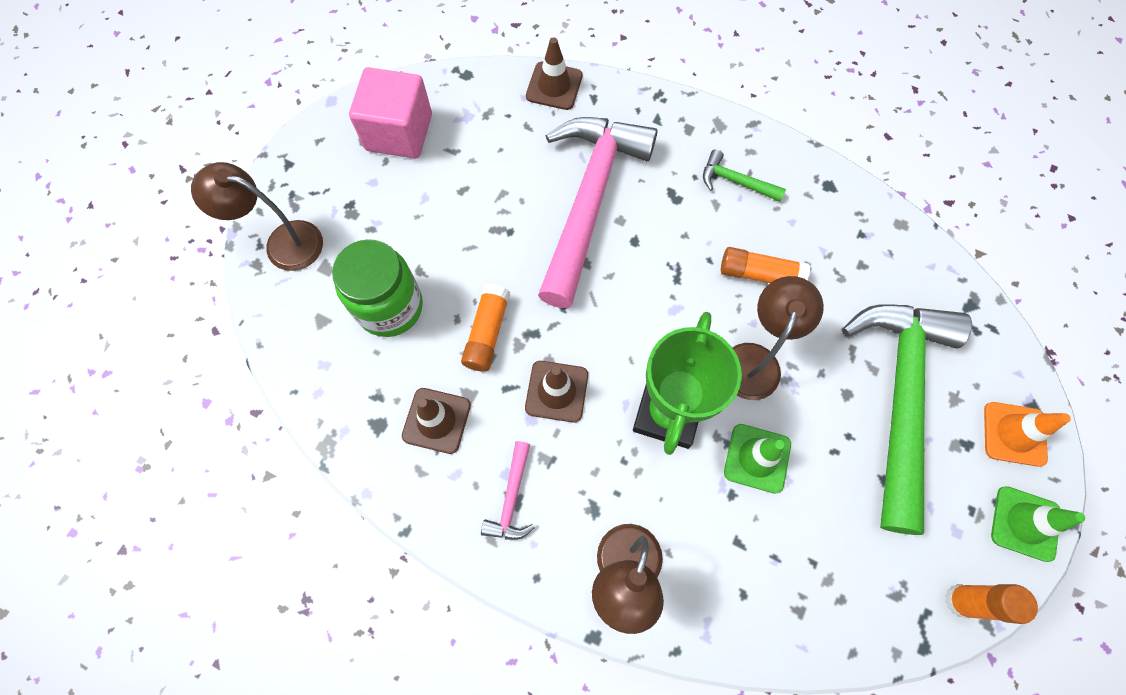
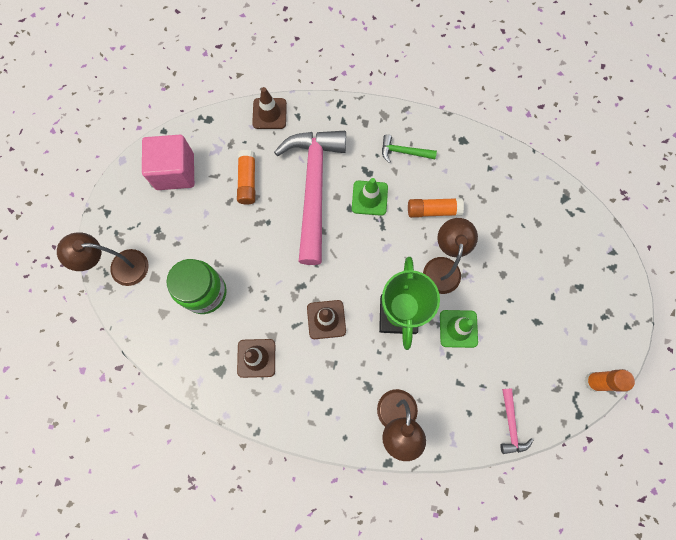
camera: 15 degrees left, 5 degrees up
orange glue stick [461,284,510,372] -> orange glue stick moved to [237,150,255,205]
pink hammer [481,441,535,540] -> pink hammer moved to [500,388,533,454]
green hammer [842,304,972,535] -> none
orange traffic cone [984,402,1071,467] -> none
green traffic cone [991,486,1085,562] -> green traffic cone moved to [352,178,388,216]

